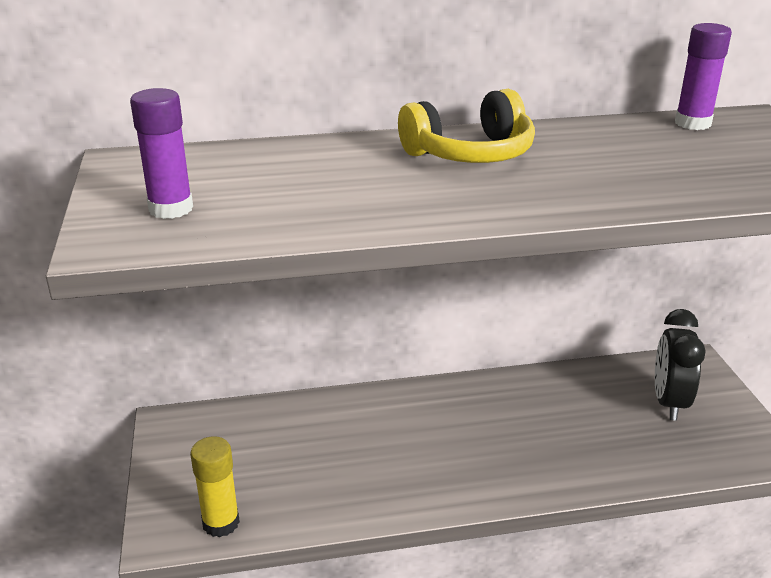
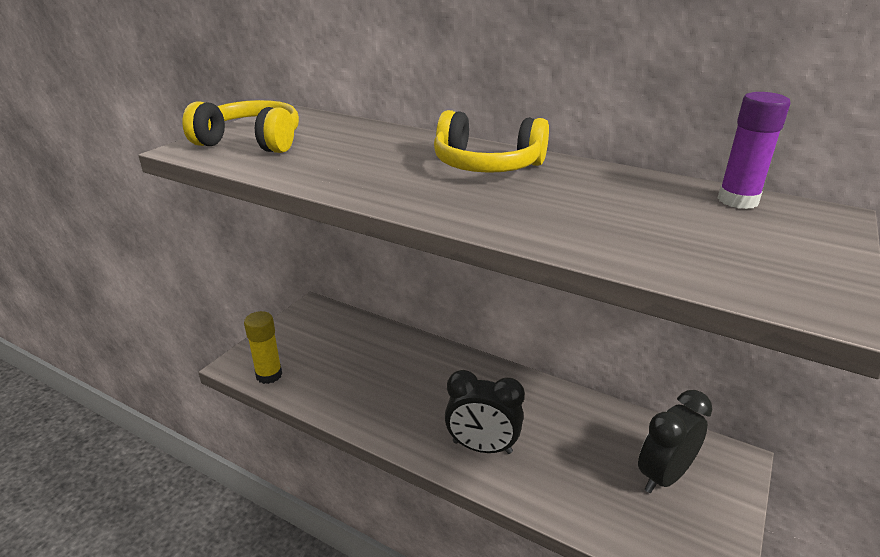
camera: 40 degrees right, 0 degrees up
purple glue stick [130,88,193,219] -> yellow headphones [182,100,299,153]
none -> black clock [445,370,525,454]

